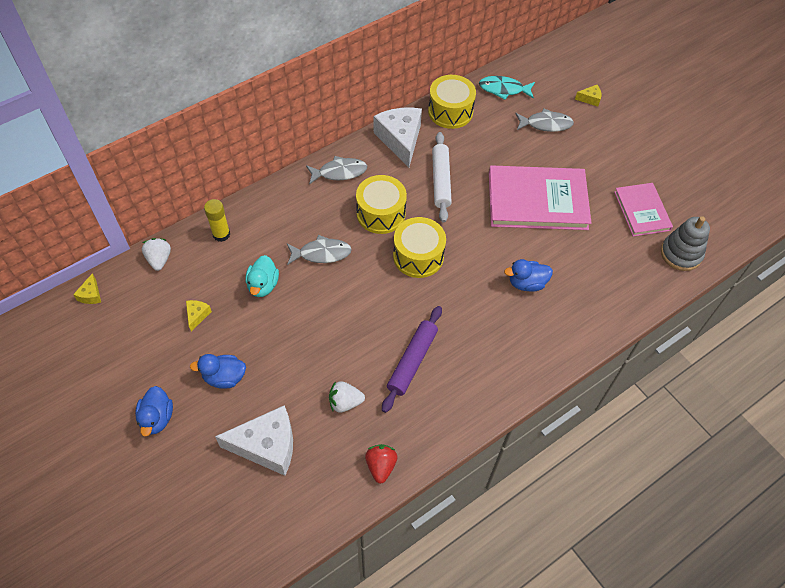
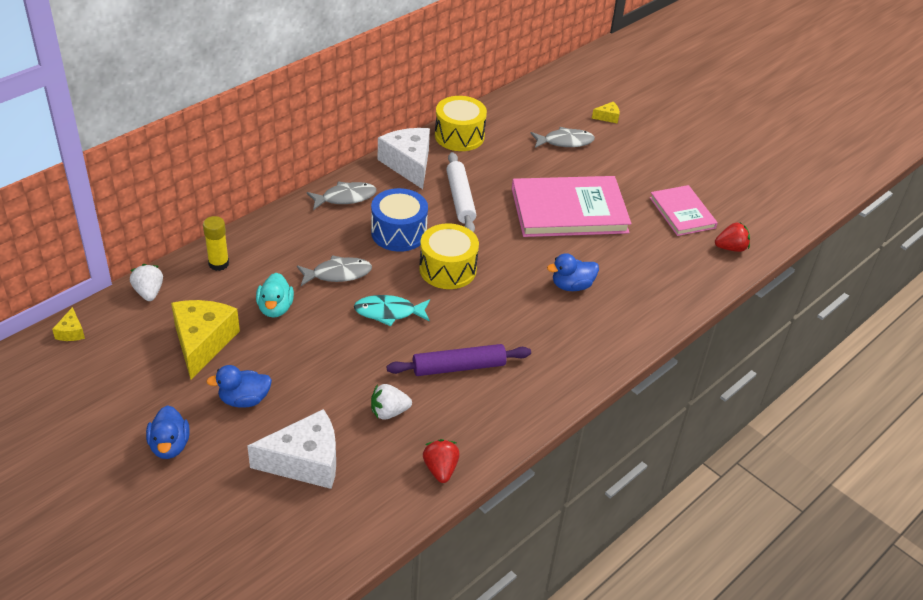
camera: 10 degrees left, 15 degrees down
yellow cheese [186,300,212,332] -> yellow cheese [171,300,240,379], size x2.29
yellow drum [356,175,407,234] -> blue drum [371,188,428,252]
purple rolling pin [382,306,442,413] -> purple rolling pin turned 60 degrees clockwise [387,344,531,376]
turquoise fish [479,76,535,100] -> turquoise fish moved to [354,295,430,326]
grey stacking toy [661,216,710,271] -> red strawberry [715,223,750,252]

